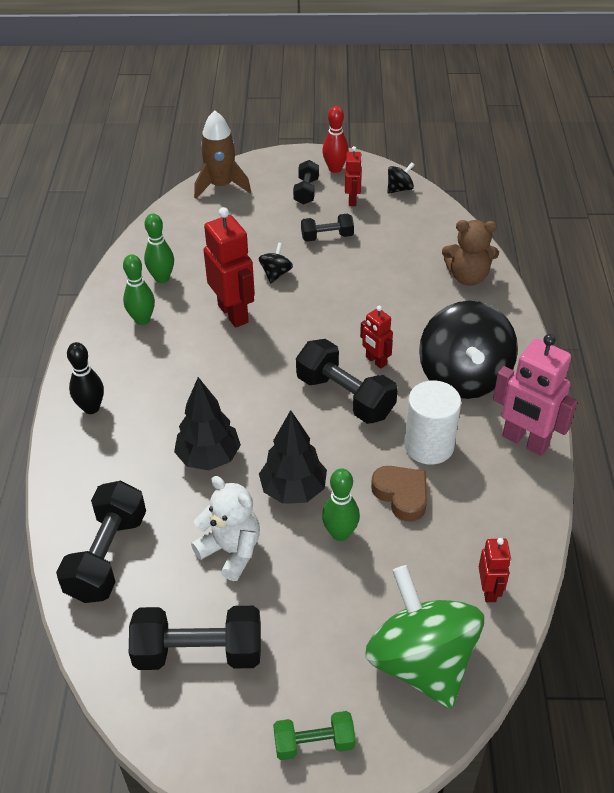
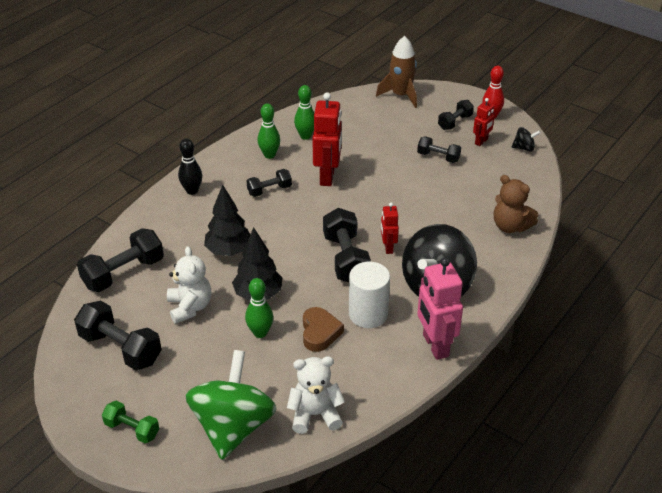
camera: 35 degrees right, 5 degrees down
black spinning top [258,242,293,283] -> none
red robot [479,538,511,602] -> white teddy bear [287,356,345,434]
none -> black dumbbell [247,169,292,197]

